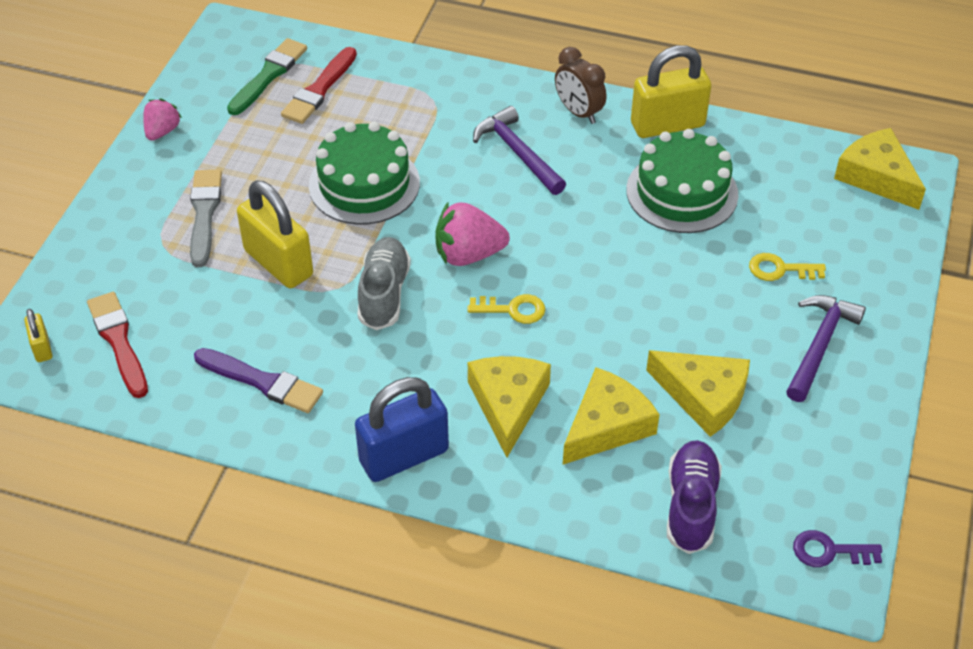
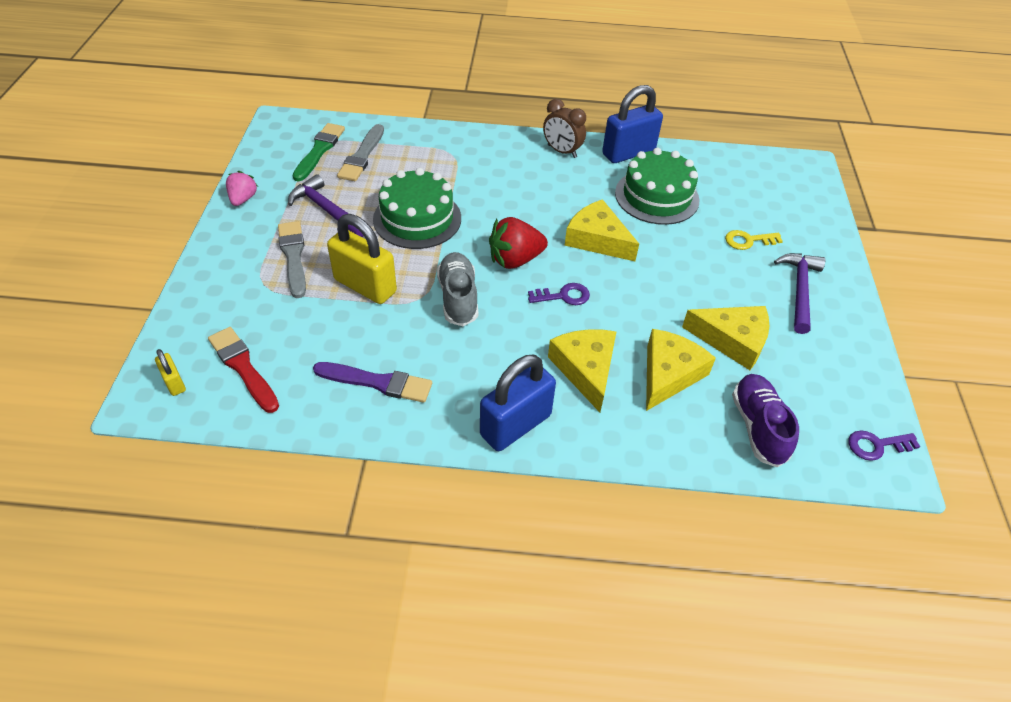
camera: 15 degrees left, 0 degrees up
red brush [281,47,357,124] -> grey brush [337,124,384,181]
pink strawberry [436,202,510,266] -> red strawberry [489,217,548,269]
yellow key [467,294,545,324] -> purple key [528,283,590,305]
purple hammer [473,106,566,195] -> purple hammer moved to [288,174,364,237]
yellow padlock [631,45,711,138] -> blue padlock [602,85,663,163]
yellow cheese [834,128,926,210] -> yellow cheese moved to [565,199,639,261]

